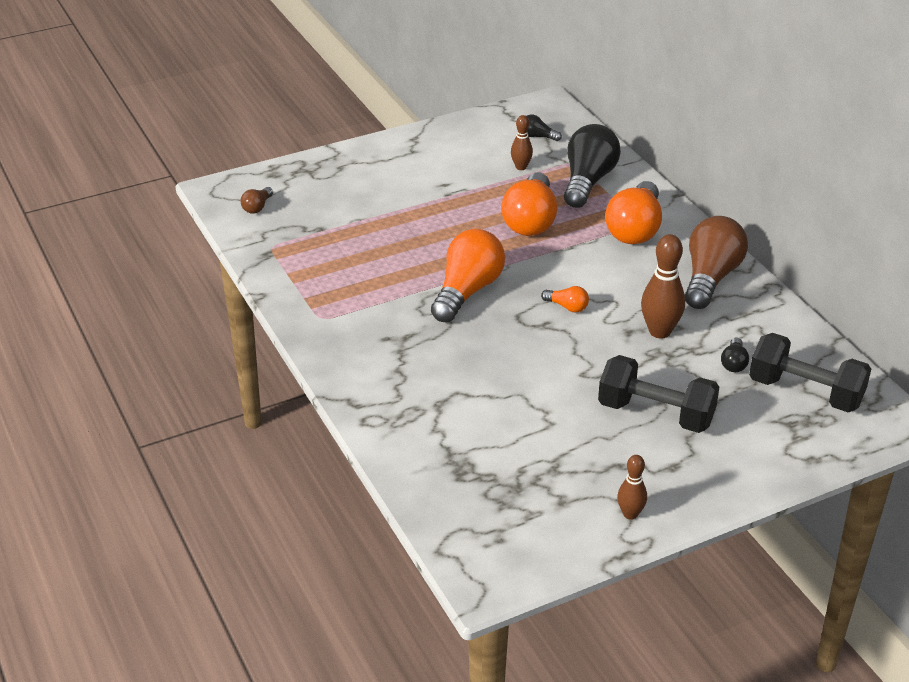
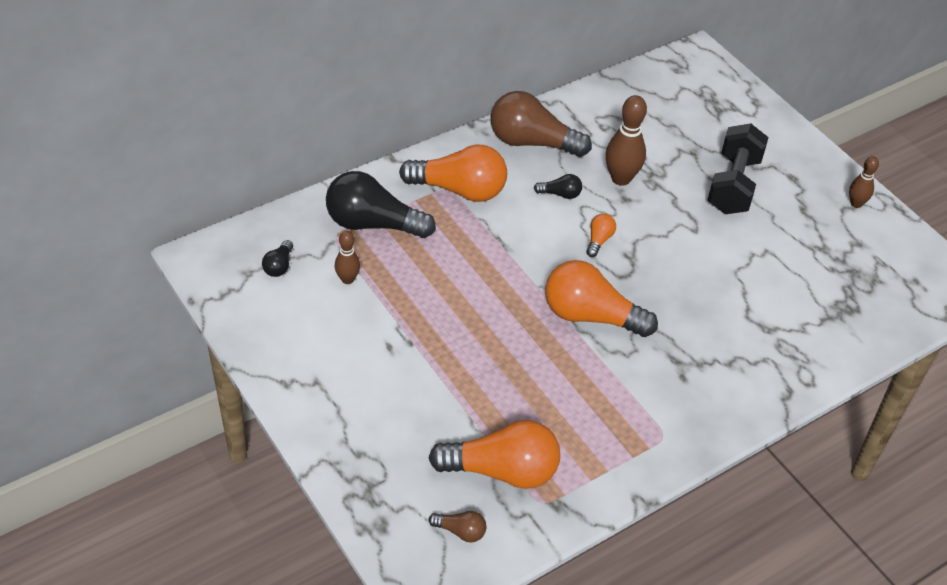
camera: 100 degrees left, 10 degrees up
orange light bulb [501,172,558,236] -> orange light bulb moved to [429,420,560,489]
black light bulb [721,337,749,372] -> black light bulb moved to [534,174,582,199]
black dumbbell [749,333,871,412] -> none

